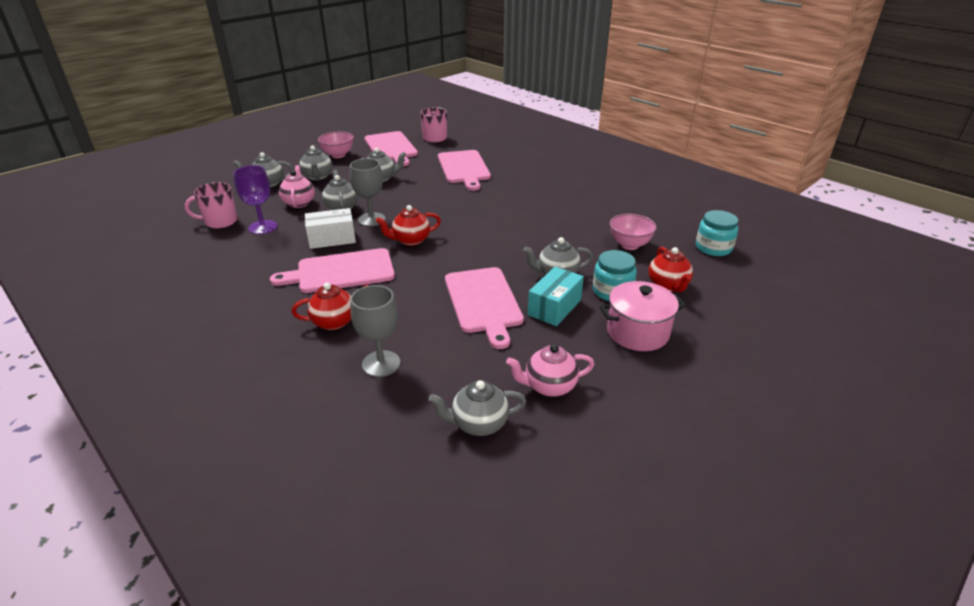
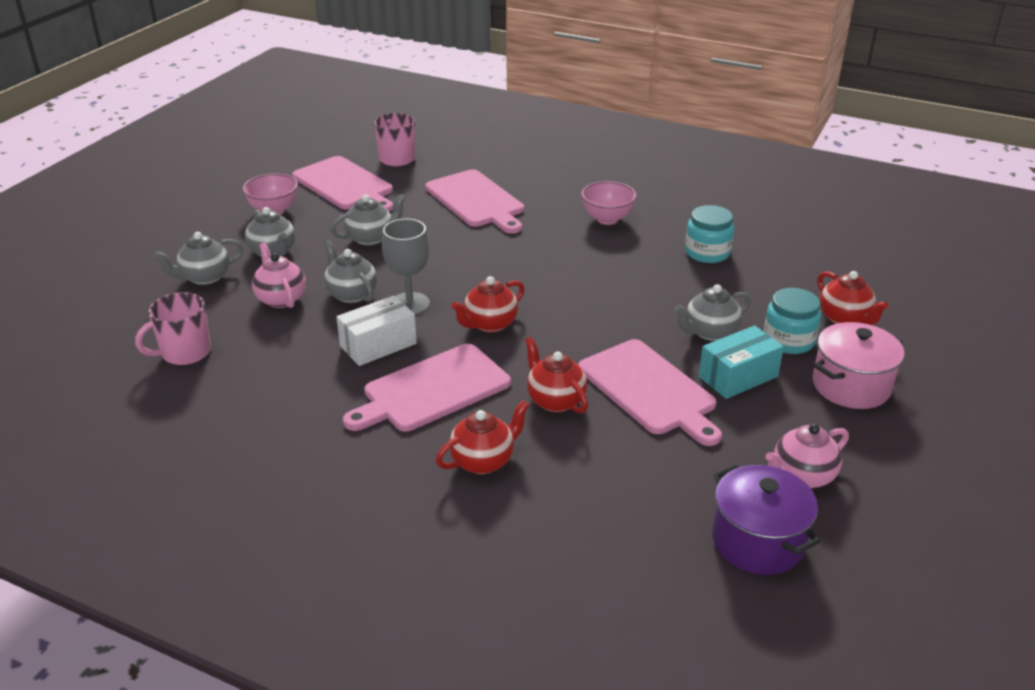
camera: 20 degrees left, 0 degrees up
purple goblet [233,165,277,234] -> none
grey goblet [350,285,400,377] -> none
grey teapot [429,380,526,436] -> purple pot [712,464,820,575]
turquoise box [528,267,584,326] -> turquoise box turned 45 degrees clockwise [699,326,784,399]
pink bowl [610,214,657,250] -> pink bowl moved to [581,181,637,225]
turquoise jar [696,210,738,256] -> turquoise jar moved to [685,205,734,263]
none -> red teapot [525,337,588,413]

